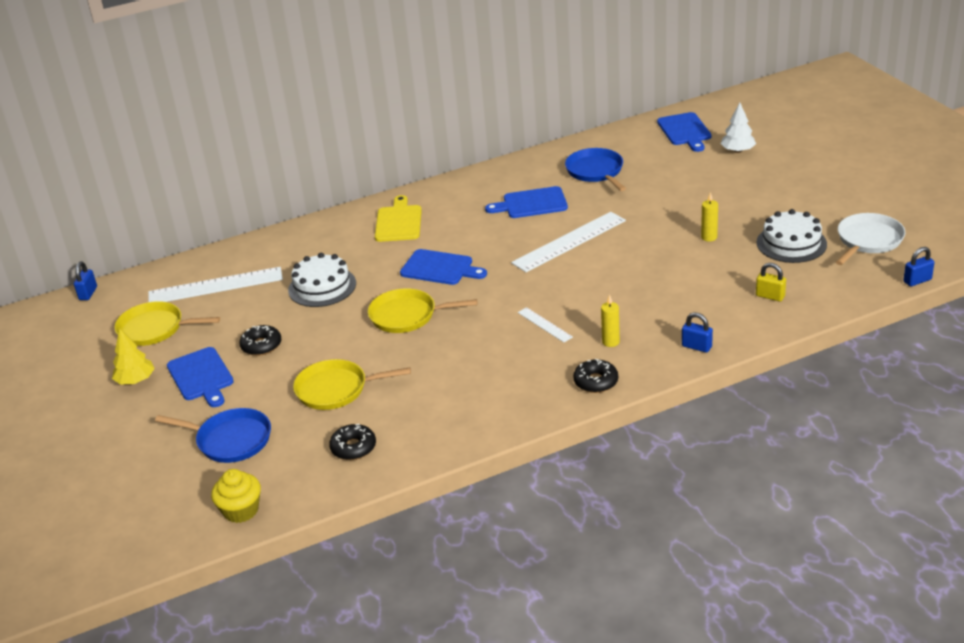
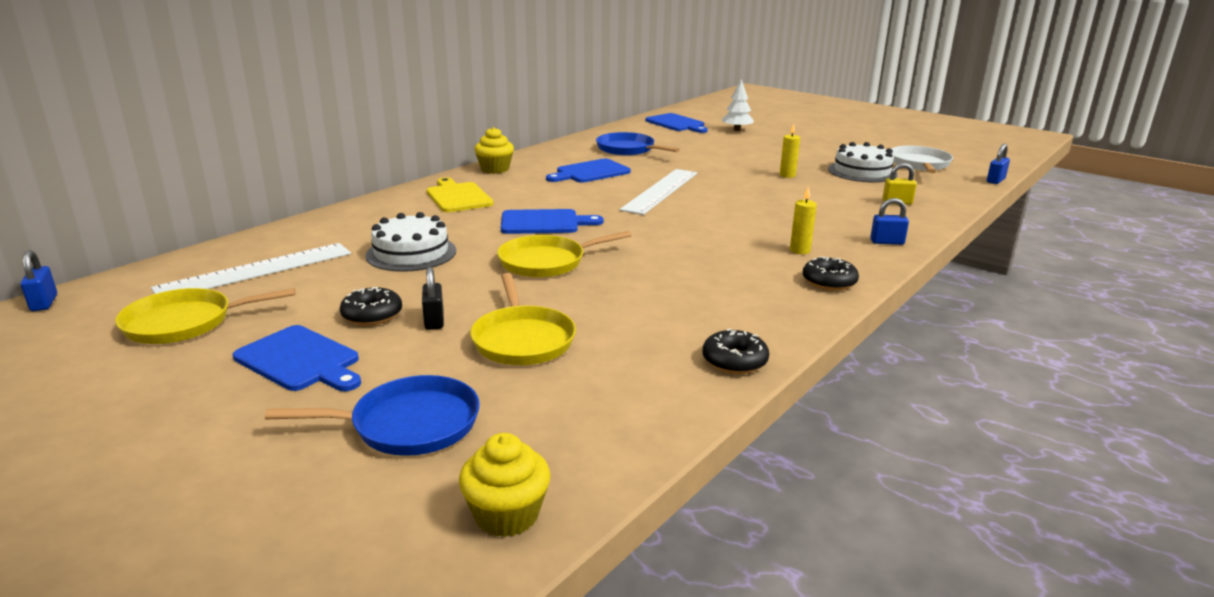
camera: 30 degrees left, 10 degrees down
yellow tree [112,328,155,384] -> none
yellow pan [293,359,411,410] -> yellow pan turned 75 degrees counterclockwise [470,273,576,365]
black donut [329,424,376,460] -> black donut moved to [703,329,769,374]
white ruler [518,307,573,342] -> none
none -> black padlock [422,267,444,330]
none -> yellow cupcake [474,127,514,174]

